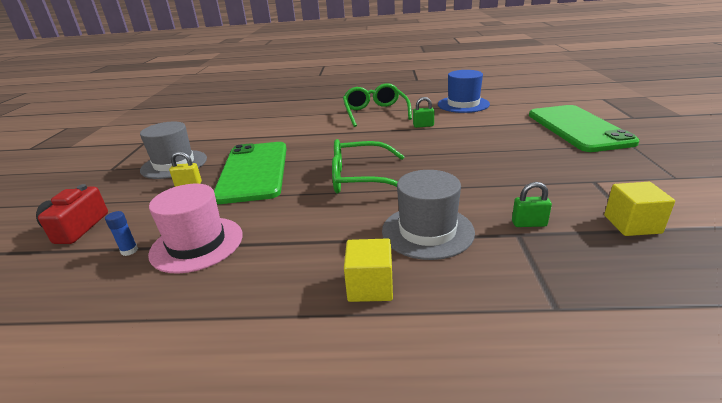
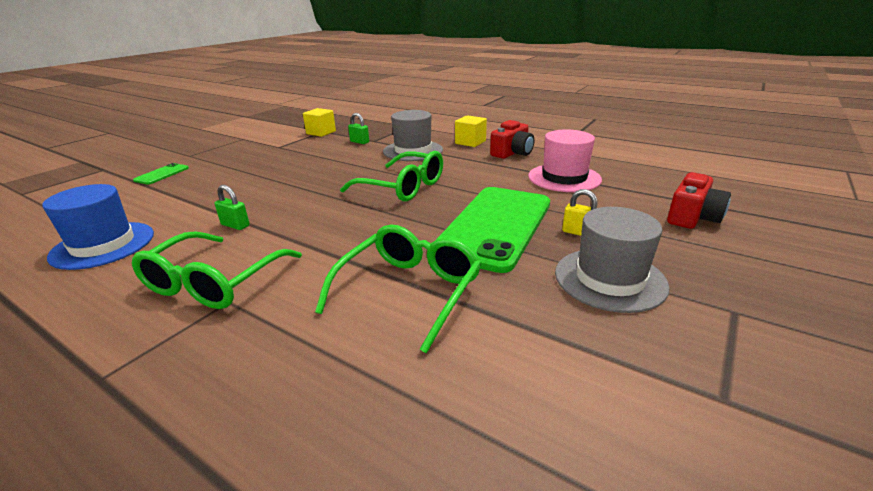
camera: 150 degrees left, 0 degrees up
blue glue stick [105,211,138,256] -> none
green phone [529,105,639,152] -> green phone [133,163,189,184], size x0.41
none -> green glasses [315,224,481,354]
none -> red camera [490,120,534,159]

